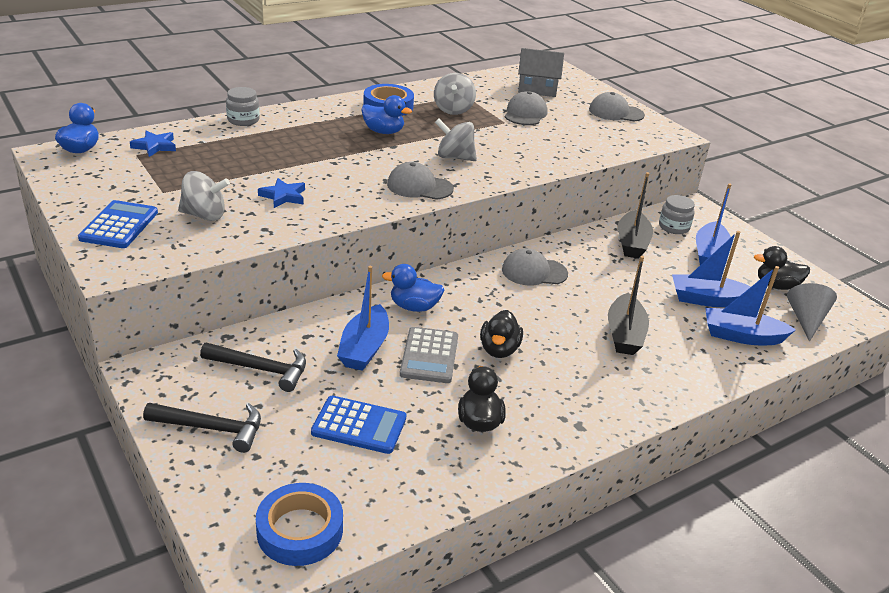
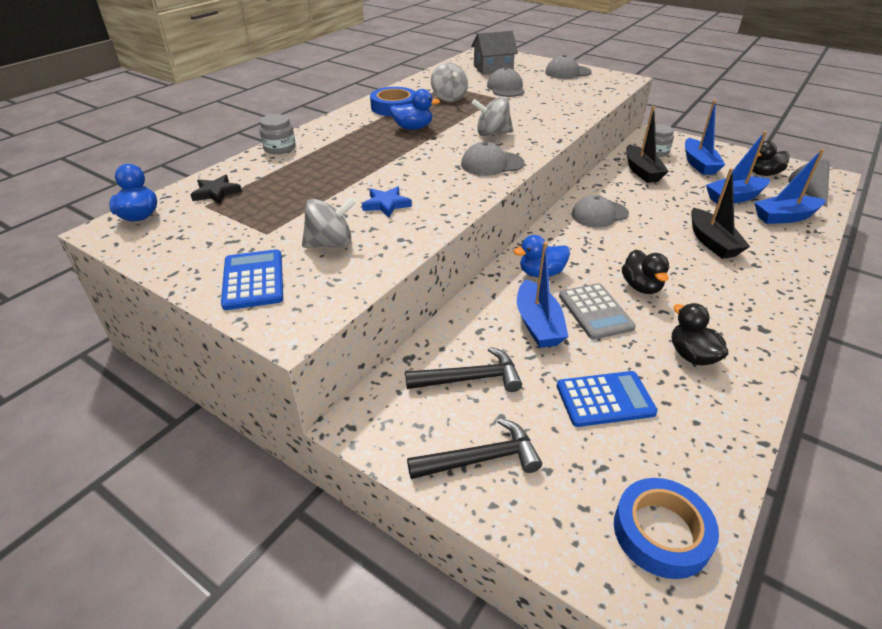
camera: 20 degrees left, 5 degrees up
blue star [130,131,176,157] -> black star [190,175,242,204]

